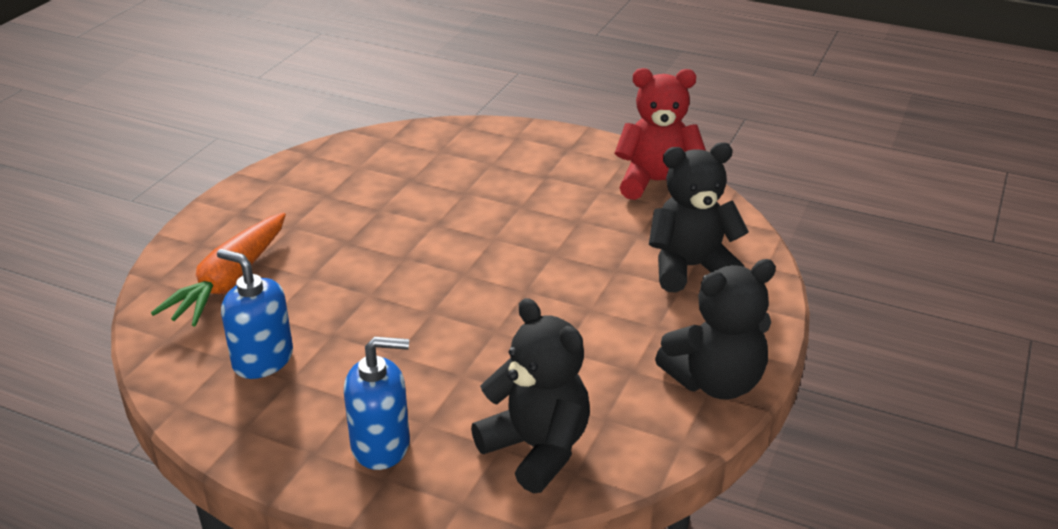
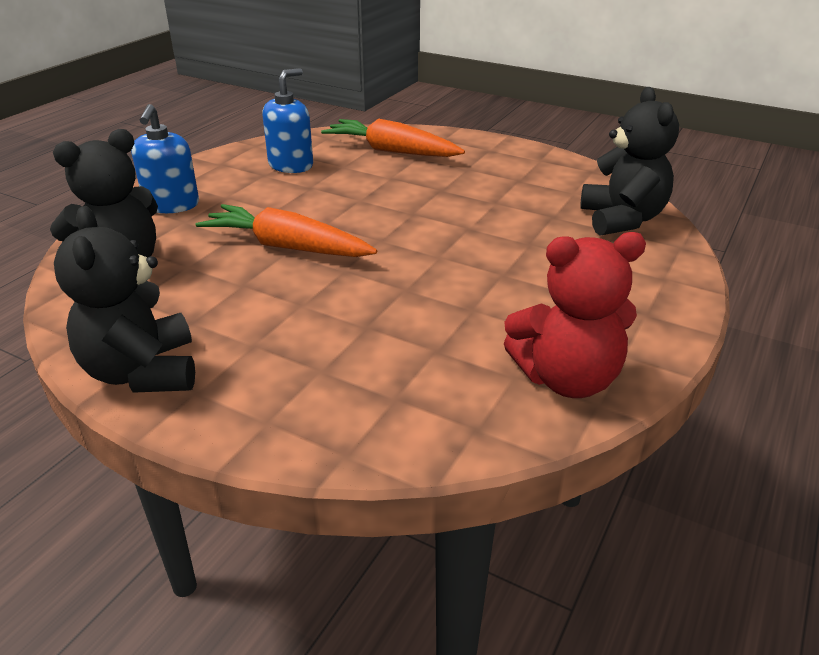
camera: 95 degrees right, 0 degrees up
red teddy bear [615,68,706,200] -> red teddy bear turned 75 degrees clockwise [504,232,646,398]
black teddy bear [649,142,749,293] -> black teddy bear moved to [580,87,679,236]
none -> orange carrot [196,204,377,257]

